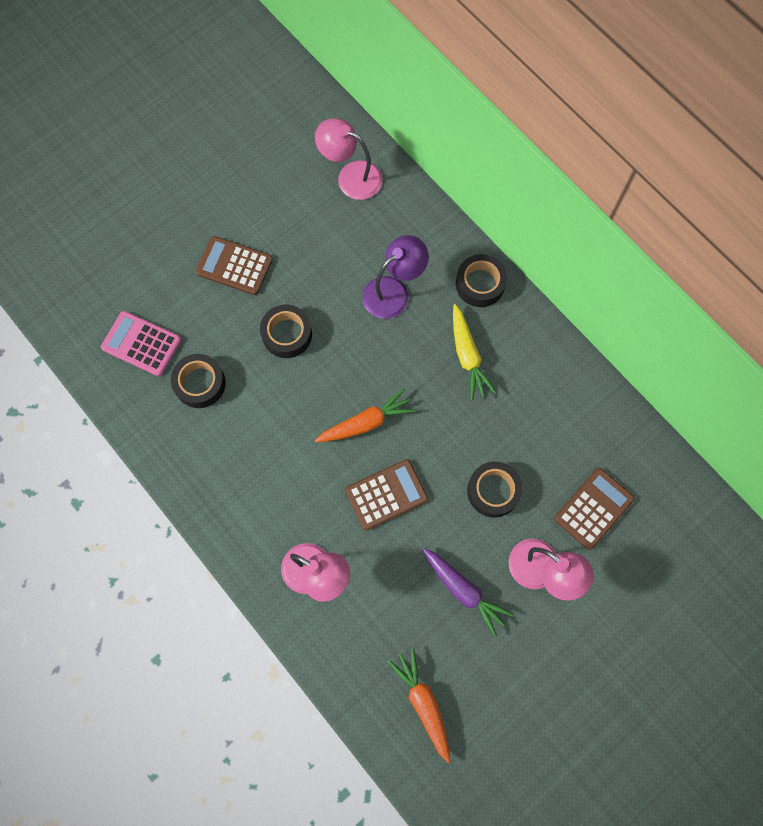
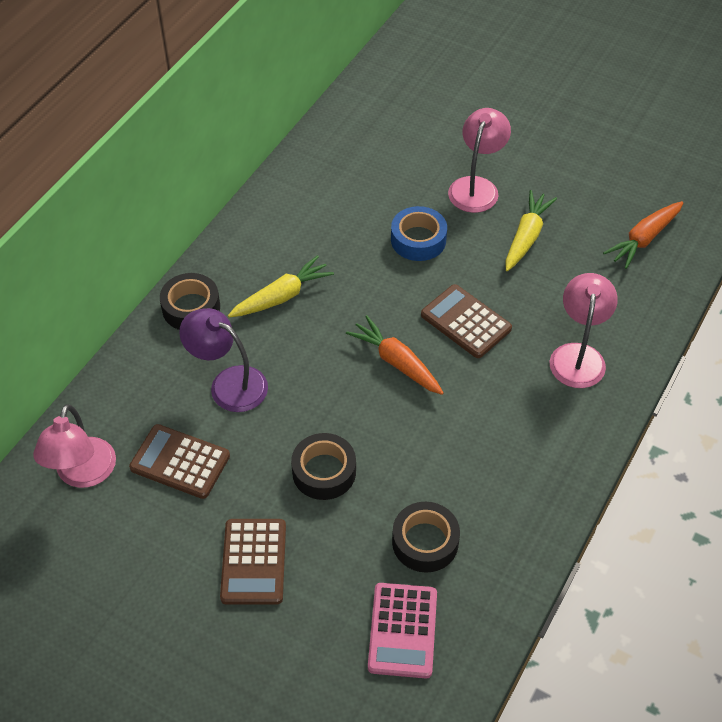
camera: 110 degrees left, 20 degrees down
purple carrot [423,548,514,636] -> yellow carrot [506,190,557,271]
black tape [467,462,523,517] -> blue tape [391,206,447,261]
brown calculator [554,468,635,550] -> brown calculator moved to [129,424,230,499]

